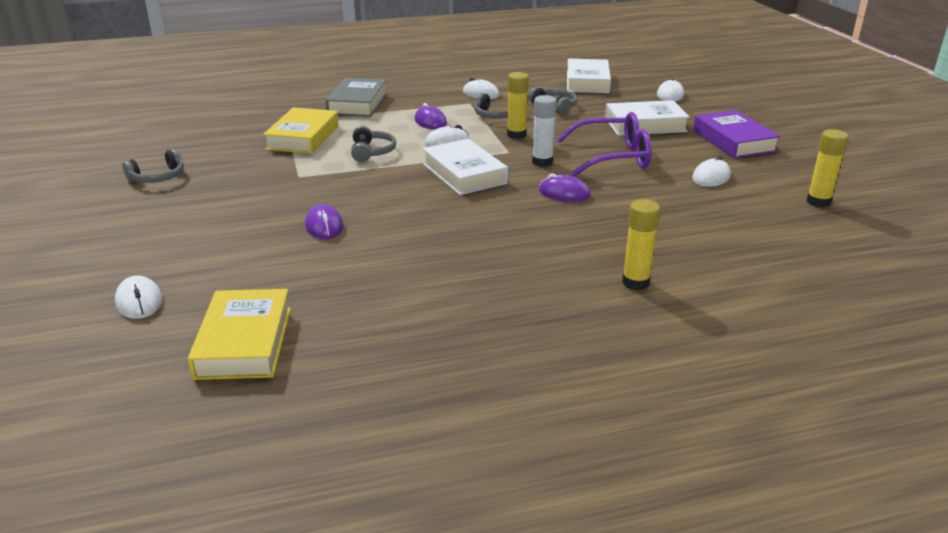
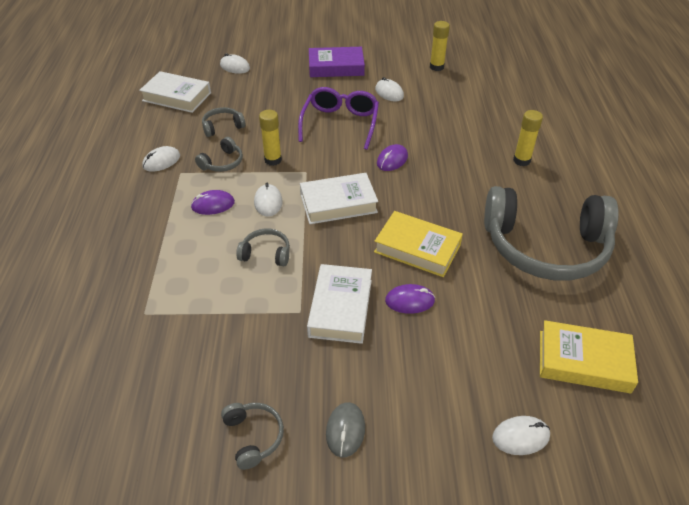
camera: 75 degrees left, 15 degrees up
yellow book [263,107,339,154] -> yellow book moved to [374,211,463,277]
grey book [326,78,387,117] -> none
white glue stick [532,95,557,167] -> none
white book [605,100,690,136] -> white book moved to [307,264,372,344]
none -> grey mouse [326,402,365,458]
none -> grey headphones [484,186,619,280]

